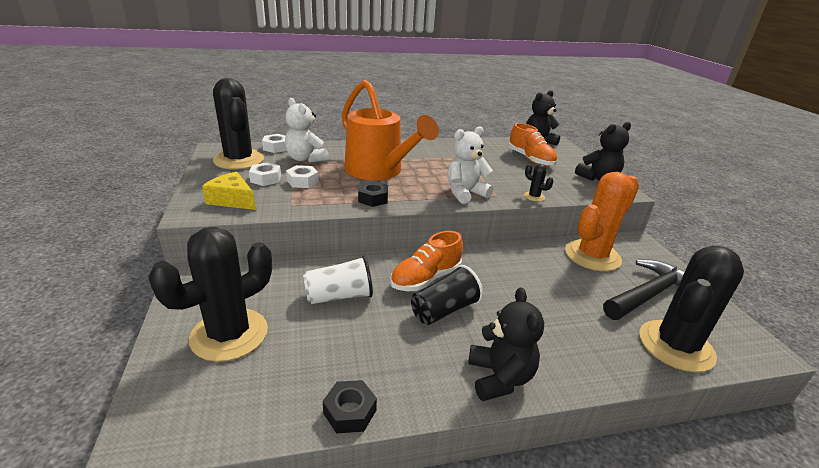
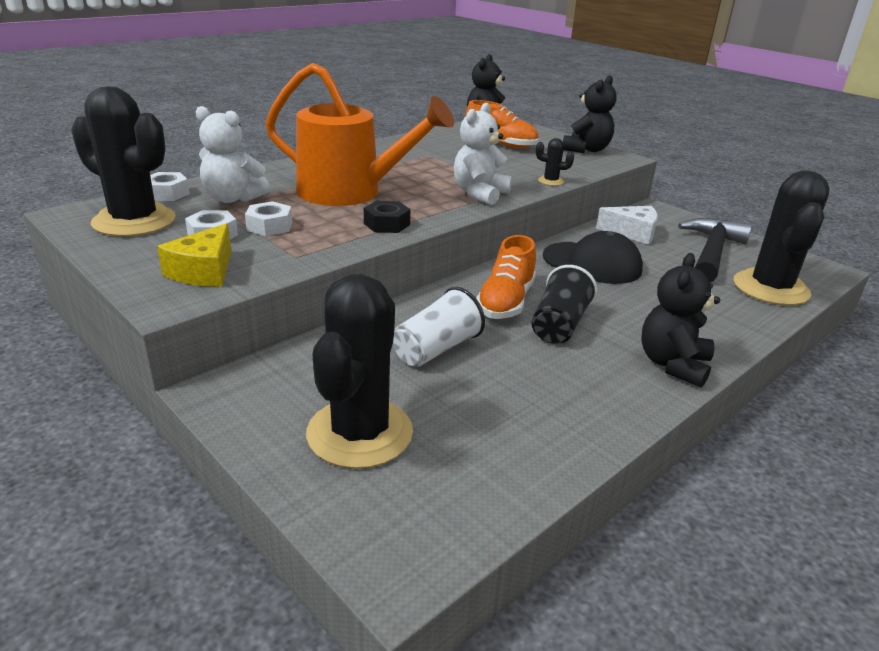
camera: 30 degrees left, 0 degrees up
yellow cheese [202,172,256,210] -> yellow cheese turned 75 degrees counterclockwise [157,223,231,287]
black nut [323,380,377,433] -> none
black teddy bear [468,287,544,401] -> black teddy bear turned 120 degrees counterclockwise [641,253,720,388]
orange cactus [565,172,639,271] -> white cheese [596,206,658,245]
none -> black cap [543,231,643,284]

